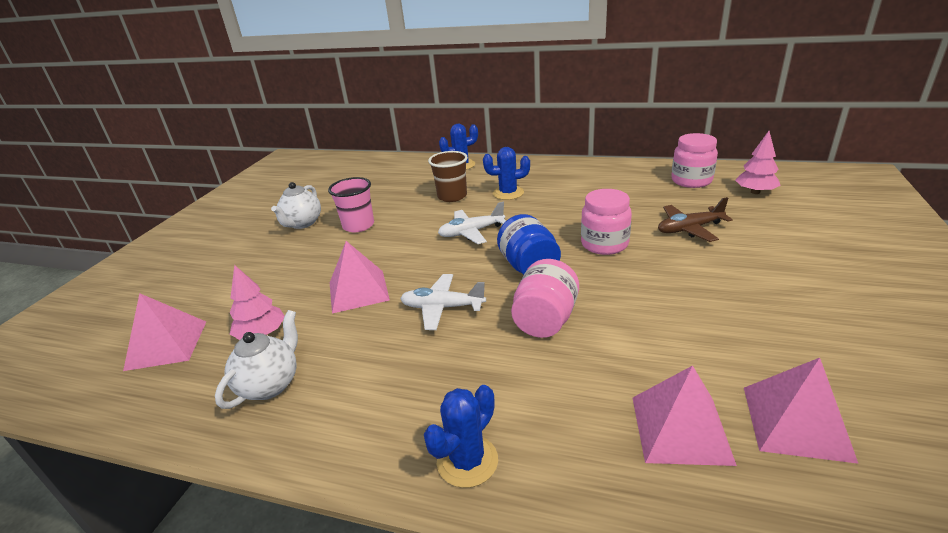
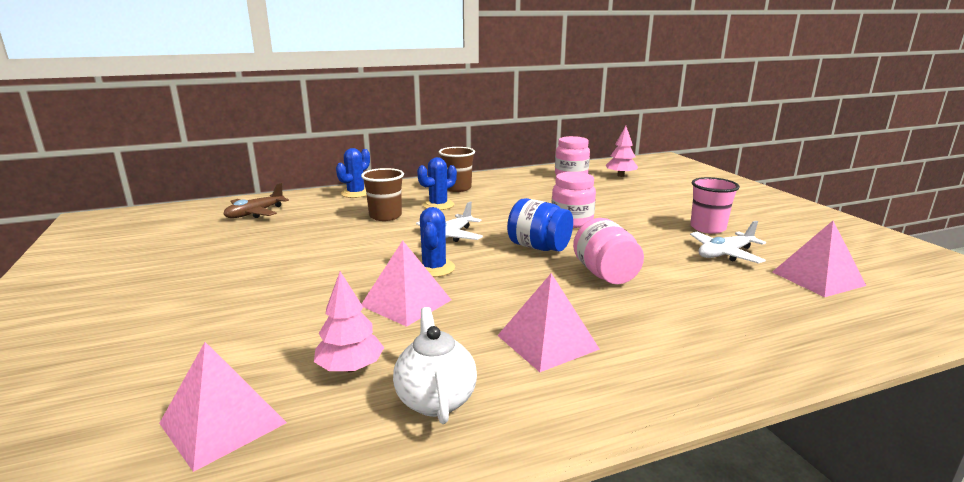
camera: 40 degrees left, 10 degrees down
white teapot [271,182,321,229] -> none
pink cup [328,177,374,232] -> pink cup moved to [690,177,740,234]
white plane [400,274,486,330] -> white plane moved to [690,221,766,264]
blue cactus [424,385,498,488] -> blue cactus moved to [420,207,455,277]
pink pyramid [633,365,737,466] -> pink pyramid moved to [497,273,600,372]
brown plane [658,197,733,242] -> brown plane moved to [223,183,289,218]
none -> brown cup [439,147,475,192]

